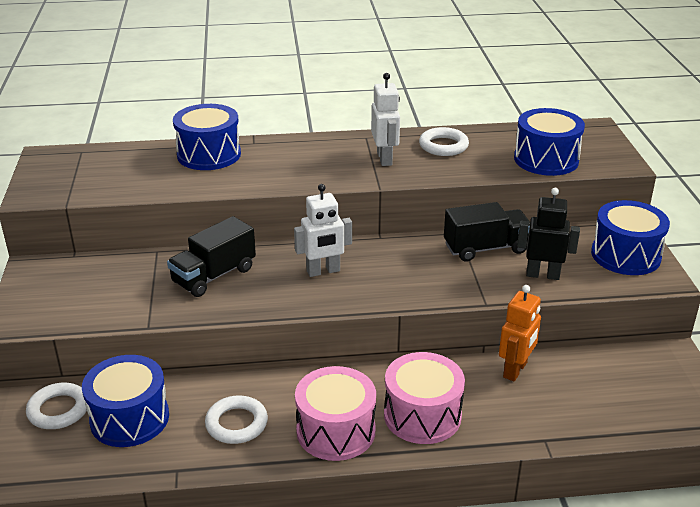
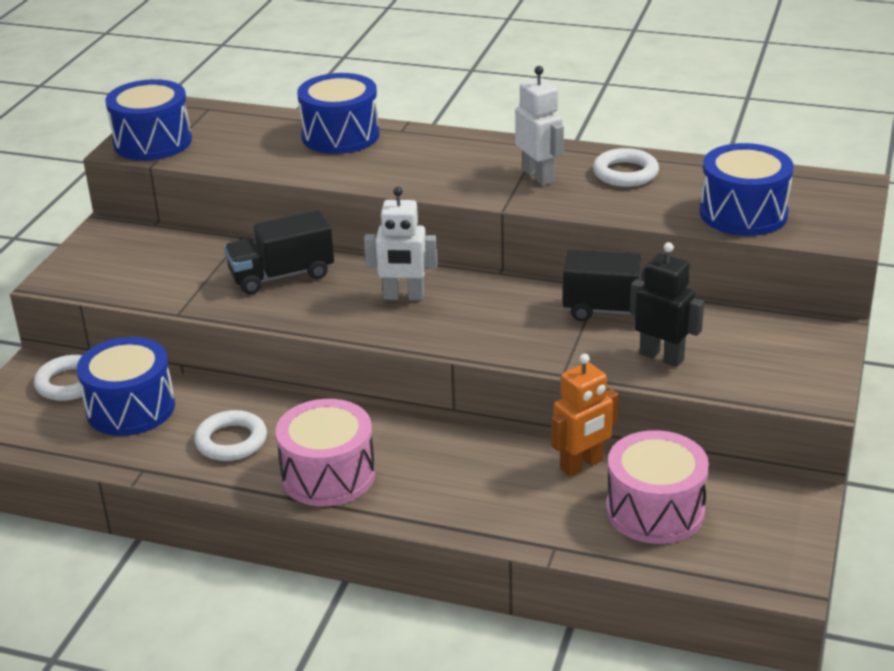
camera: 25 degrees right, 0 degrees up
white robot [371,73,400,166] -> white robot turned 45 degrees counterclockwise [515,66,564,185]
pink drum [384,352,465,444] -> pink drum moved to [606,430,709,544]
blue drum [591,200,670,275] -> blue drum moved to [105,79,192,160]

